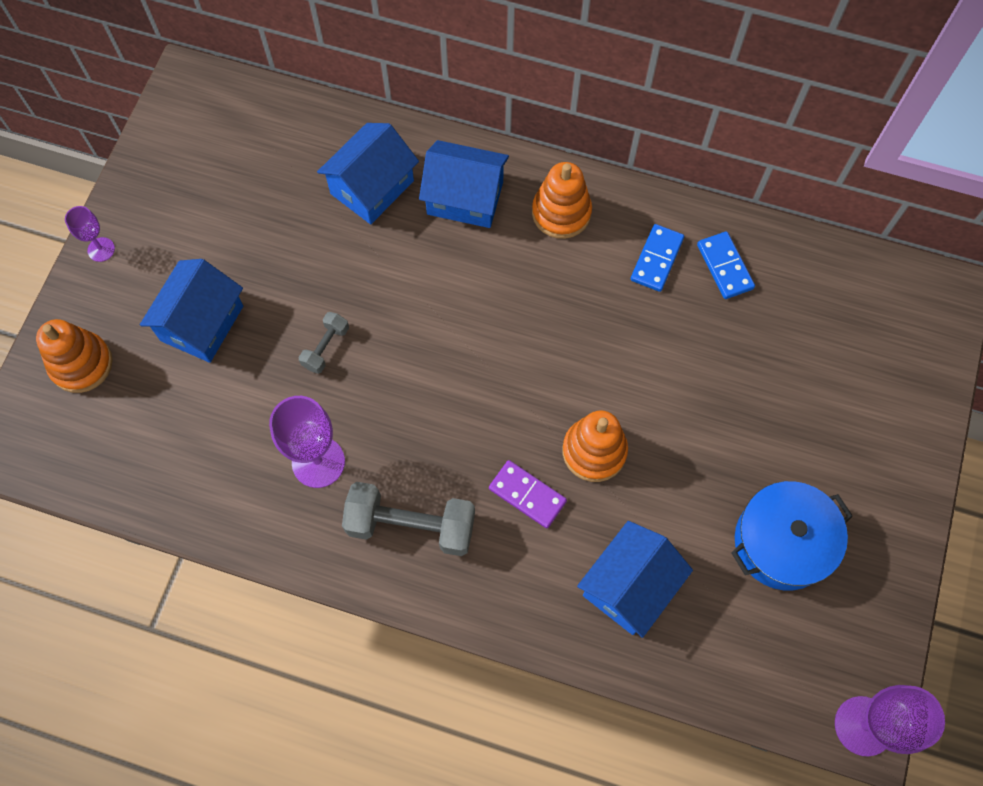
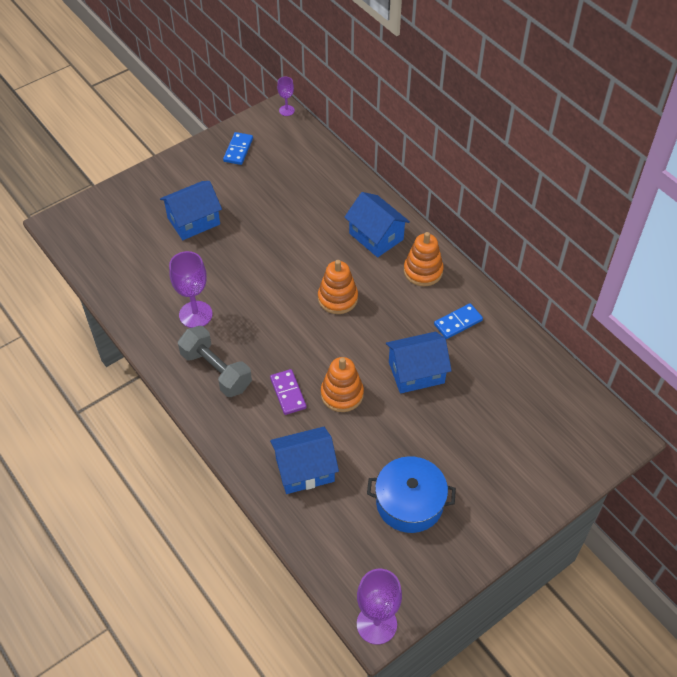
camera: 35 degrees right, 15 degrees down
orange stacking toy [36,319,113,393] -> orange stacking toy moved to [318,260,358,314]
purple goblet [65,206,115,262] -> purple goblet moved to [277,77,295,116]
grey dumbbell [299,312,349,374] -> none
blue house [317,123,419,224] -> blue house moved to [386,332,452,394]
blue domino [697,231,755,299] -> blue domino moved to [223,132,253,165]

